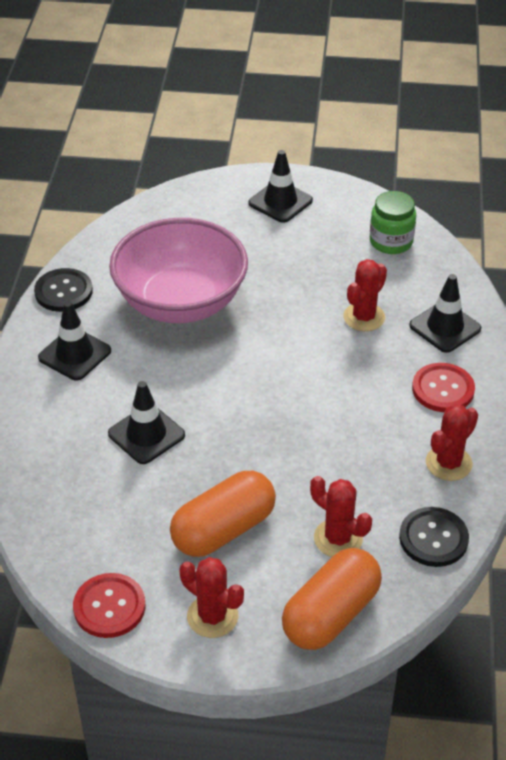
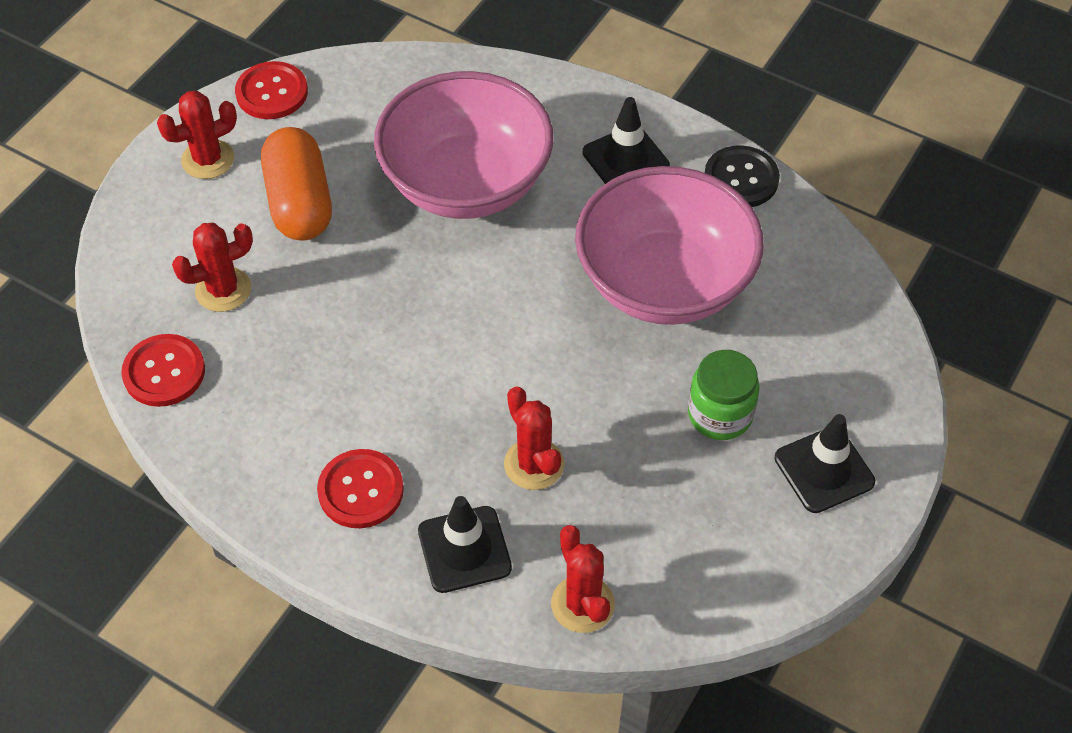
camera: 115 degrees right, 10 degrees up
black traffic cone [108,381,185,464] -> pink bowl [374,71,554,219]
orange capsule [282,548,382,650] -> none
green jar [370,191,416,254] -> green jar moved to [688,350,760,440]
black button [399,507,469,567] -> red button [121,334,205,407]
red cactus [426,404,478,481] -> red cactus moved to [551,525,615,633]

